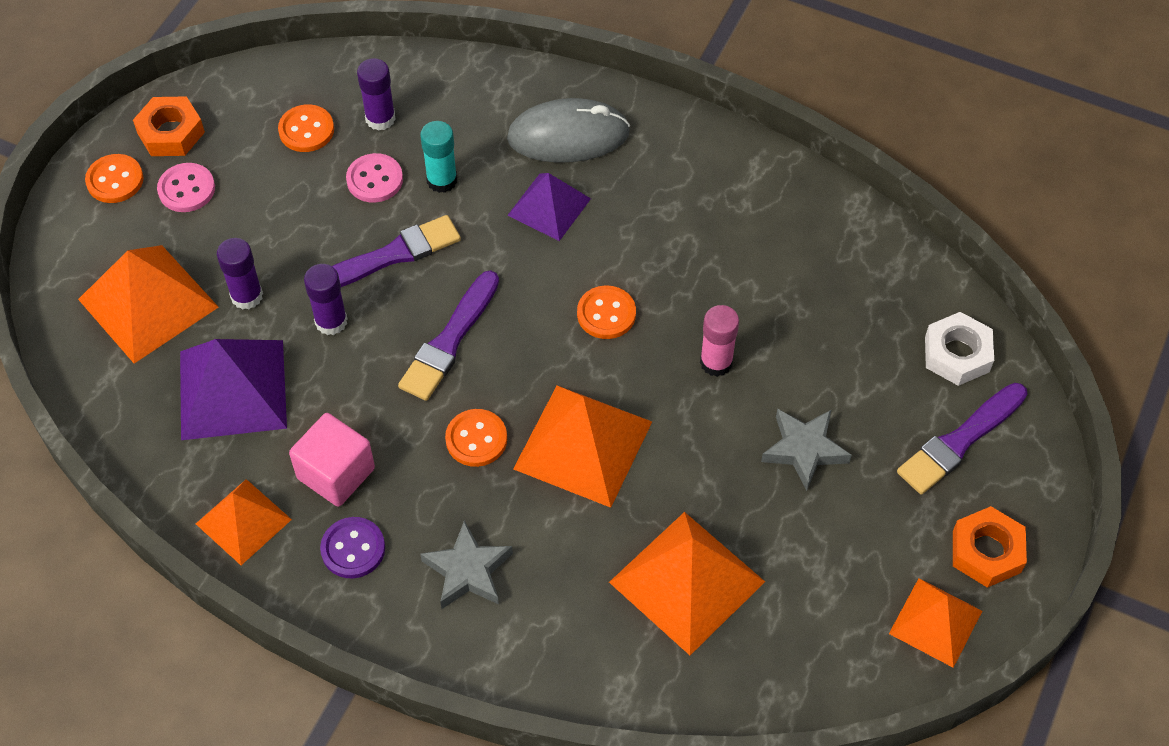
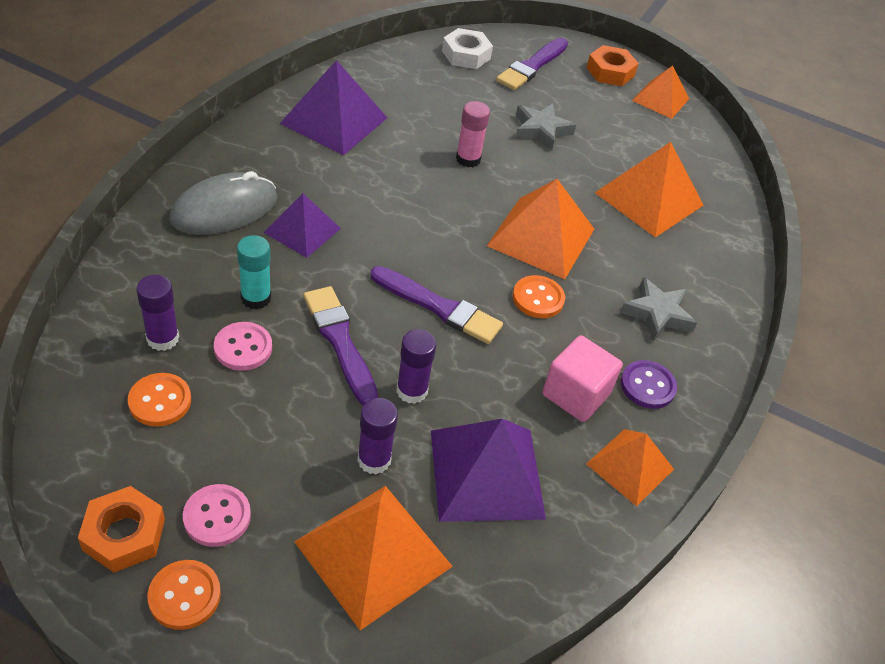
camera: 95 degrees left, 10 degrees down
grey mouse [507,98,630,163] -> grey mouse turned 60 degrees clockwise [169,171,278,235]
orange button [577,285,636,339] -> none
purple brush [897,383,1028,495] -> purple brush turned 75 degrees clockwise [496,38,568,90]
none -> purple pyramid [280,60,387,155]

